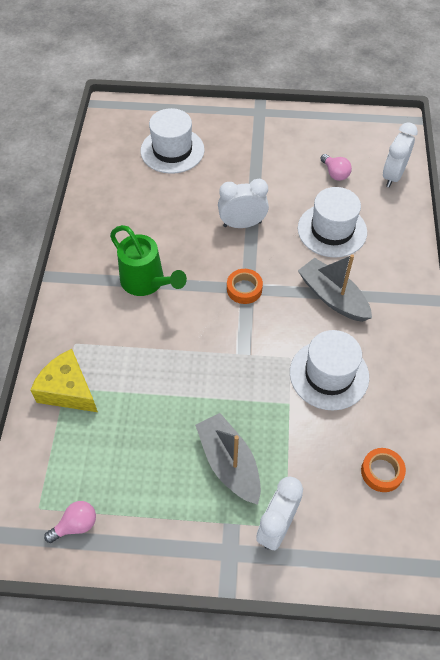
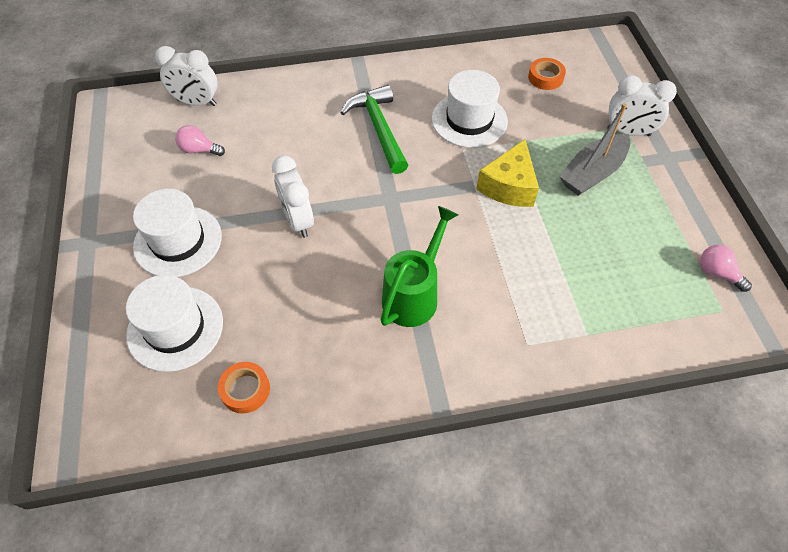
camera: 105 degrees left, 0 degrees up
yellow cheese [30,349,98,412] -> yellow cheese moved to [476,139,539,207]
orange tape [227,269,263,304] -> orange tape moved to [218,362,270,413]
white hat [298,187,367,258] -> white hat moved to [133,189,222,277]
grey boat [298,254,372,322] -> green hammer [340,85,408,174]
pink light bulb [321,154,352,181] -> pink light bulb turned 120 degrees counterclockwise [175,125,225,156]

